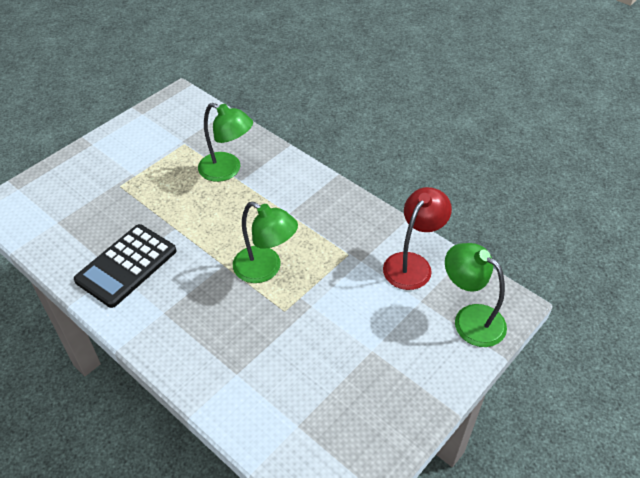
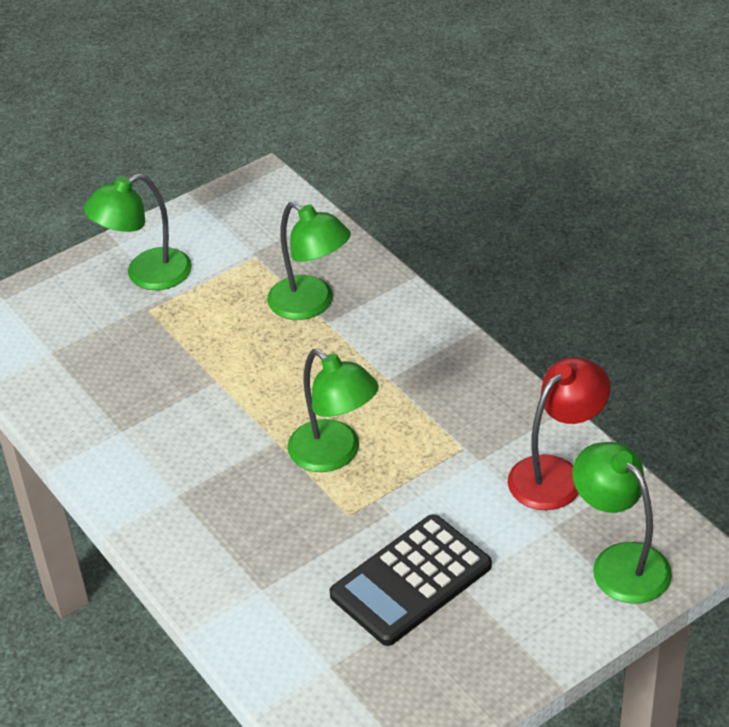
camera: 15 degrees right, 5 degrees down
black calculator [74,224,176,308] -> black calculator moved to [330,514,492,646]
none -> green lamp [84,173,192,290]

